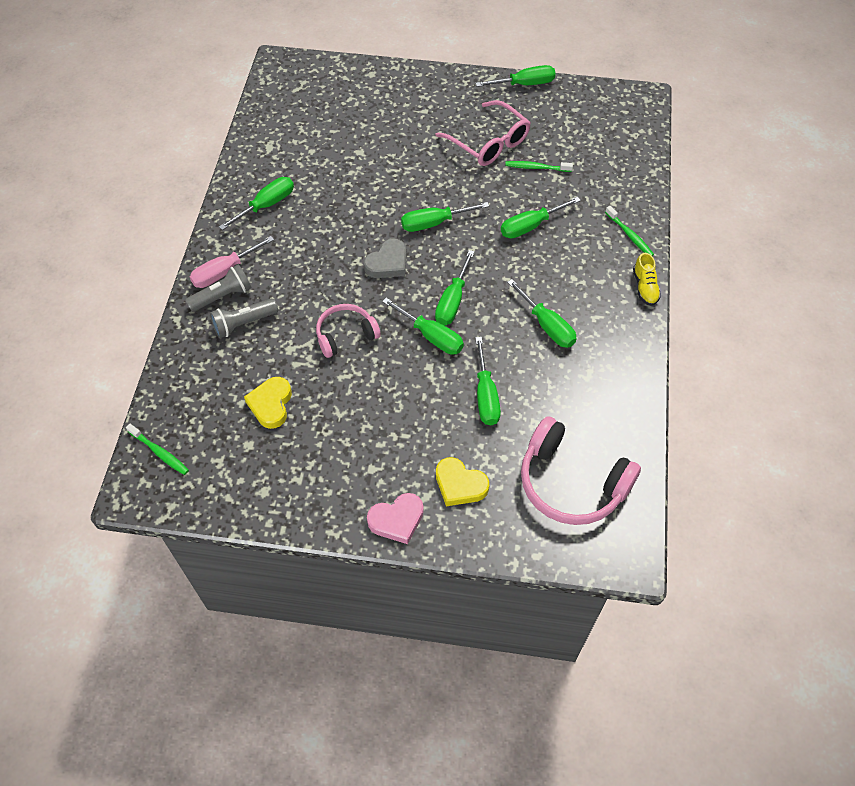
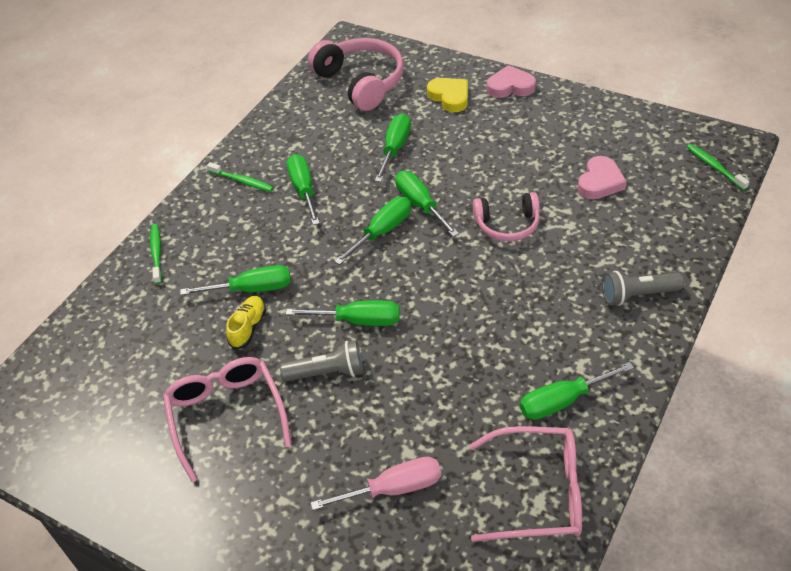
camera: 155 degrees left, 10 degrees down
pink screwdriver [190,236,274,288] -> pink screwdriver moved to [311,457,441,510]
grey flashlight [210,299,278,338] -> grey flashlight moved to [280,340,363,382]
yellow heart [244,377,292,429] -> pink heart [577,156,627,199]
grey heart [364,238,406,278] -> none
green screwdriver [475,65,556,87] -> none
green toothbrush [505,161,573,172] -> green toothbrush moved to [207,162,274,192]
yellow shoe [633,253,661,306] -> yellow shoe moved to [226,296,266,350]
none -> pink glasses [469,426,582,542]

